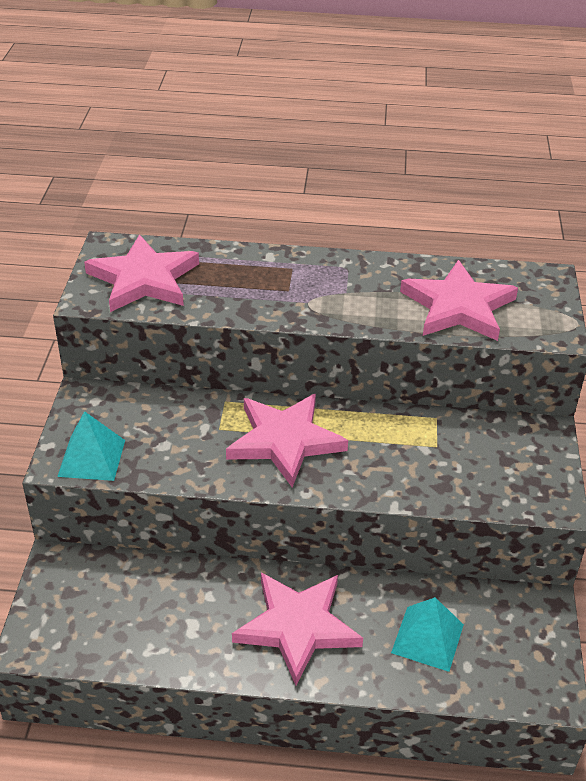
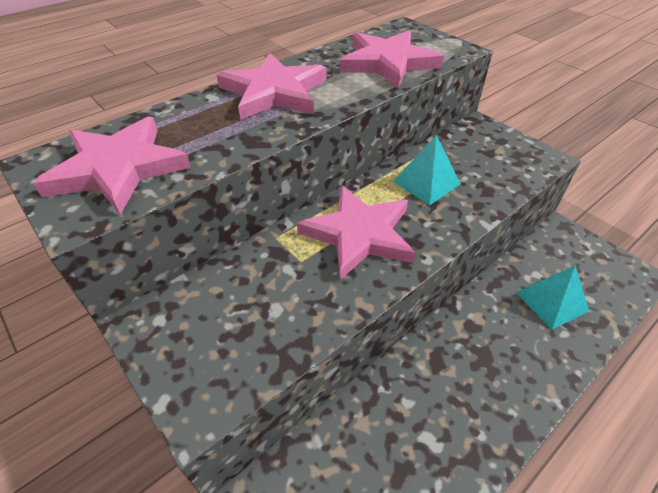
camera: 45 degrees left, 5 degrees up
turquoise pyramid [57,411,125,481] -> turquoise pyramid moved to [392,135,460,205]
pink star [232,572,363,685] -> pink star moved to [217,53,326,120]

